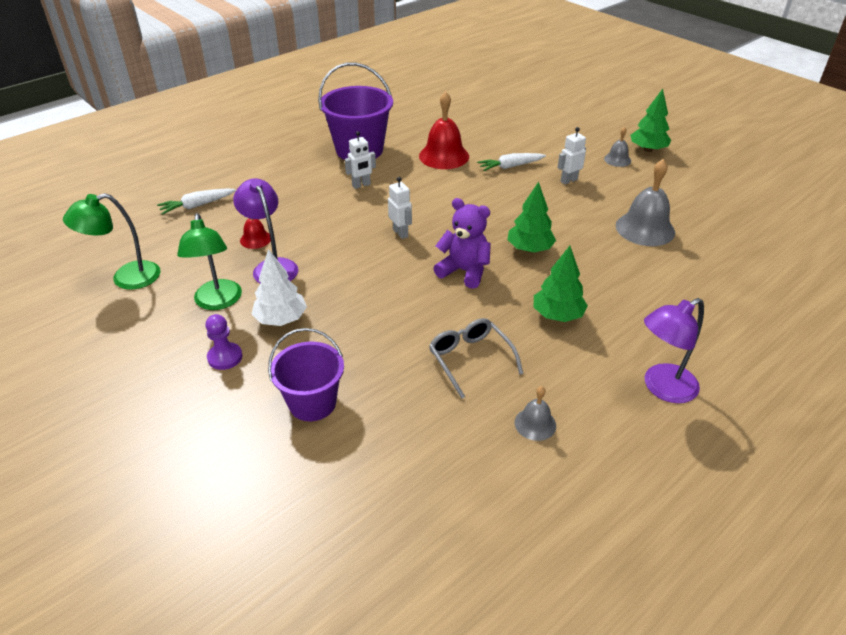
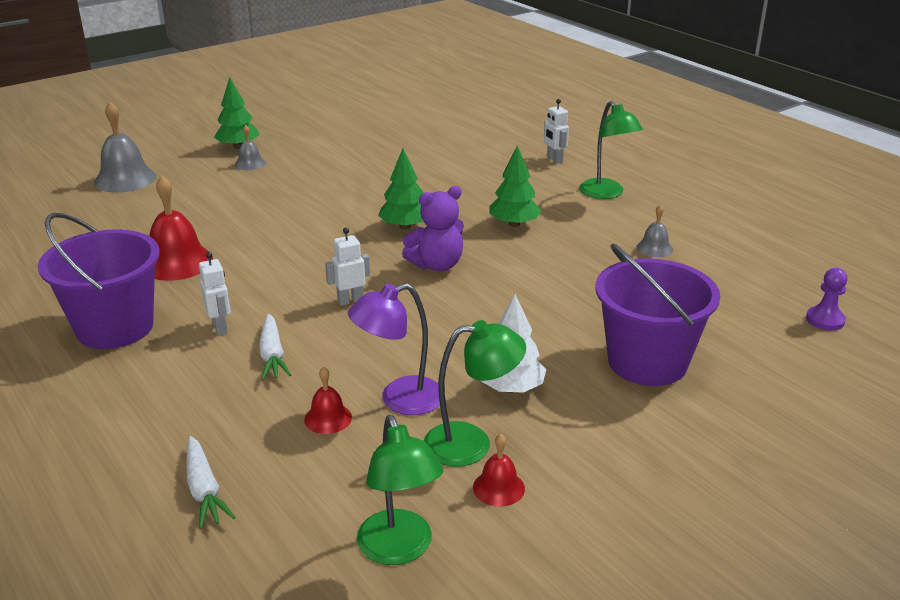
camera: 85 degrees left, 10 degrees down
purple pawn [206,314,242,370] -> purple pawn moved to [806,268,848,331]
purple bucket [268,328,344,421] -> purple bucket [596,244,720,386], size x1.54
grey glasses [429,318,523,399] -> none
purple teddy bear [433,198,491,289] -> purple teddy bear turned 150 degrees counterclockwise [402,186,464,271]
white carrot [477,153,546,171] -> white carrot moved to [259,314,291,380]
white robot [558,127,586,185] -> white robot moved to [544,99,569,164]
grey bell [616,159,675,246] -> grey bell moved to [94,102,156,193]
purple lamp [644,298,704,403] -> green lamp [579,101,643,199]
none -> red bell [473,434,525,507]

